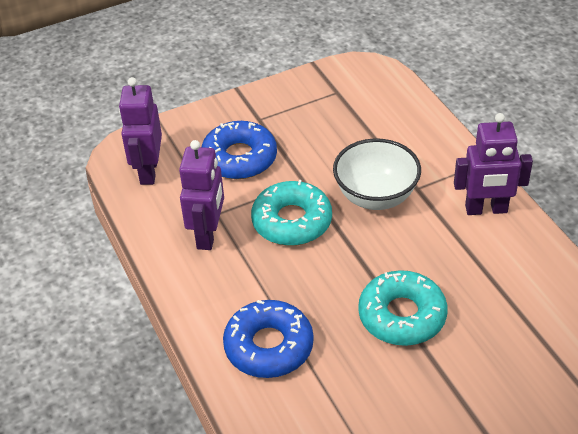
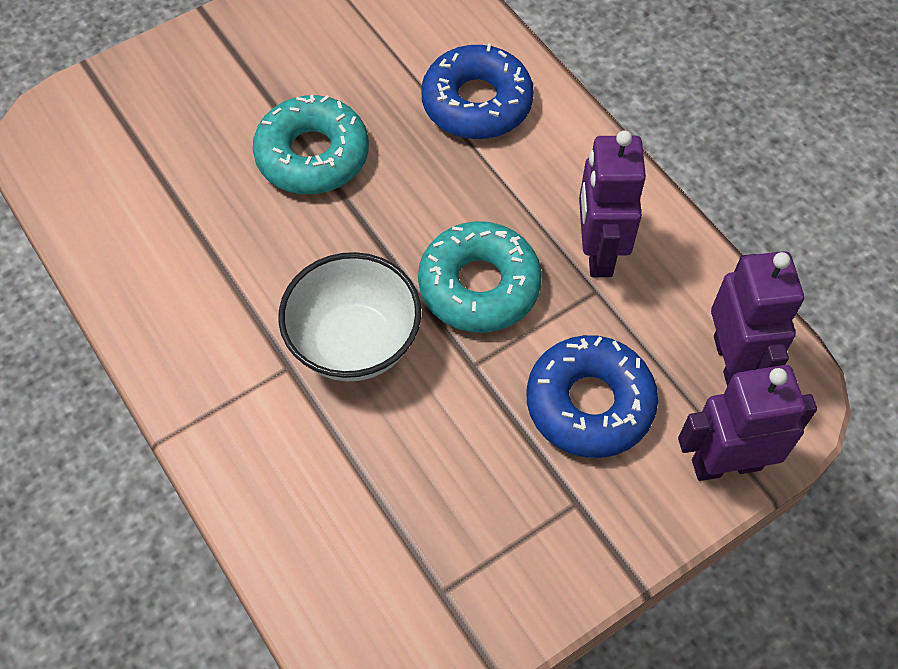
camera: 170 degrees right, 15 degrees up
purple robot [454,113,533,215] -> purple robot moved to [678,365,817,481]

